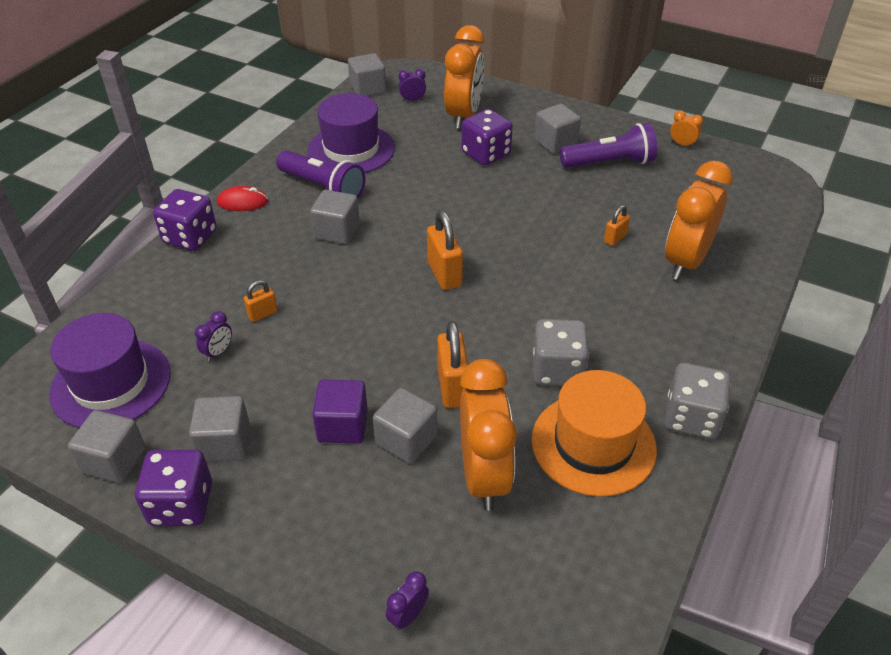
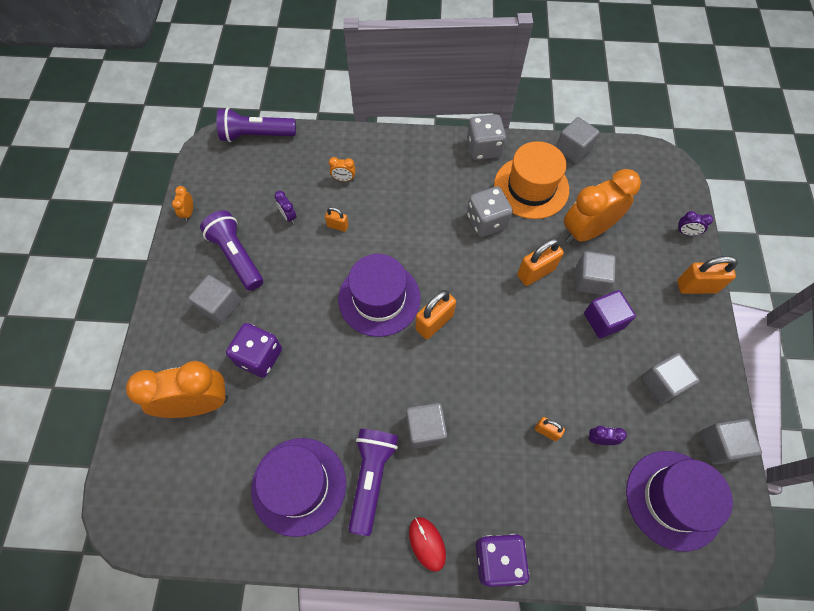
camera: 115 degrees left, 20 degrees up
purple dice [135,450,212,526] -> none
grey cube [348,53,386,97] -> grey cube moved to [556,117,599,164]
purple clock [398,69,426,101] -> purple clock moved to [275,191,297,224]
orange clock [665,161,733,280] -> orange clock [329,157,356,182], size x0.40
none -> purple flashlight [217,108,296,142]
none -> purple hat [338,254,421,337]
none -> orange padlock [677,256,738,294]

